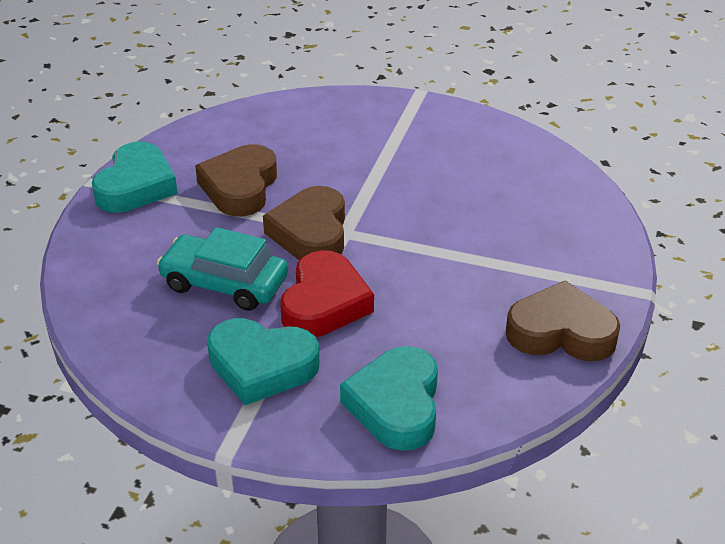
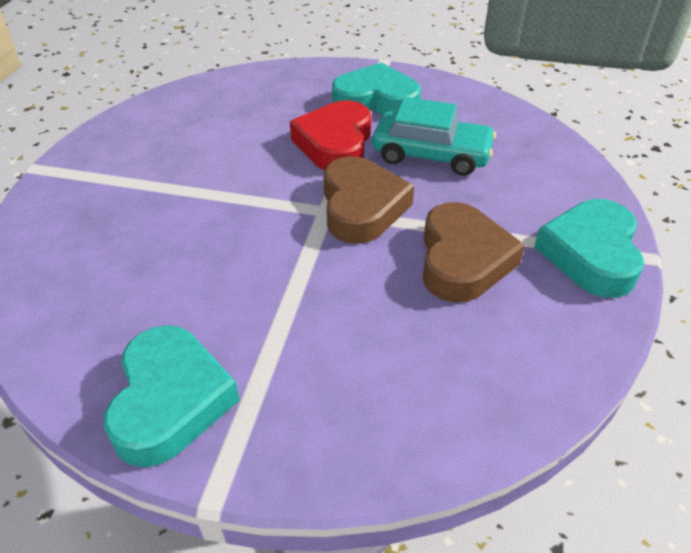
camera: 175 degrees right, 5 degrees up
turquoise heart [340,346,438,451] -> turquoise heart moved to [104,325,240,467]
brown heart [506,280,620,361] -> none

